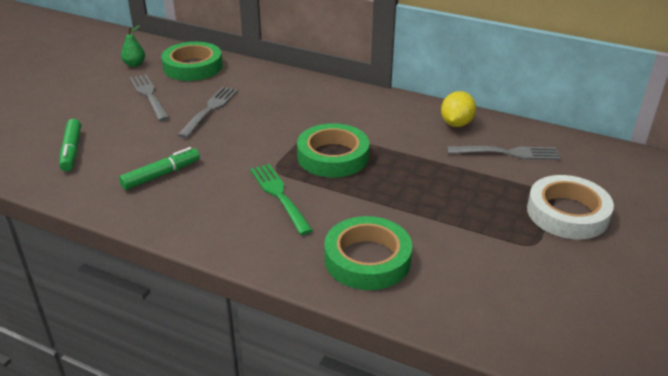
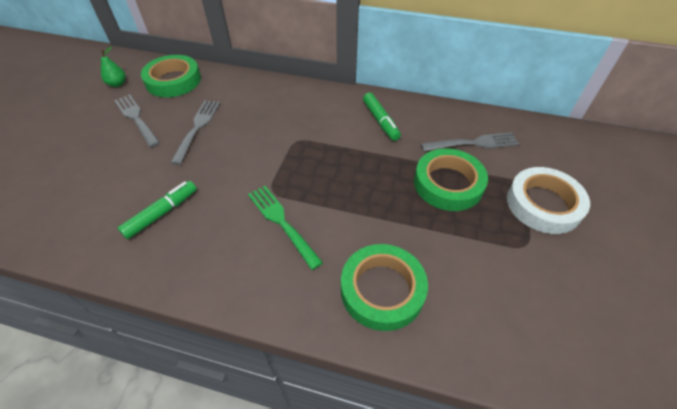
camera: 10 degrees left, 15 degrees up
green marker [59,119,81,171] -> green marker moved to [363,93,401,141]
green tape [297,123,369,177] -> green tape moved to [414,149,488,211]
yellow lemon [441,91,476,127] -> none

